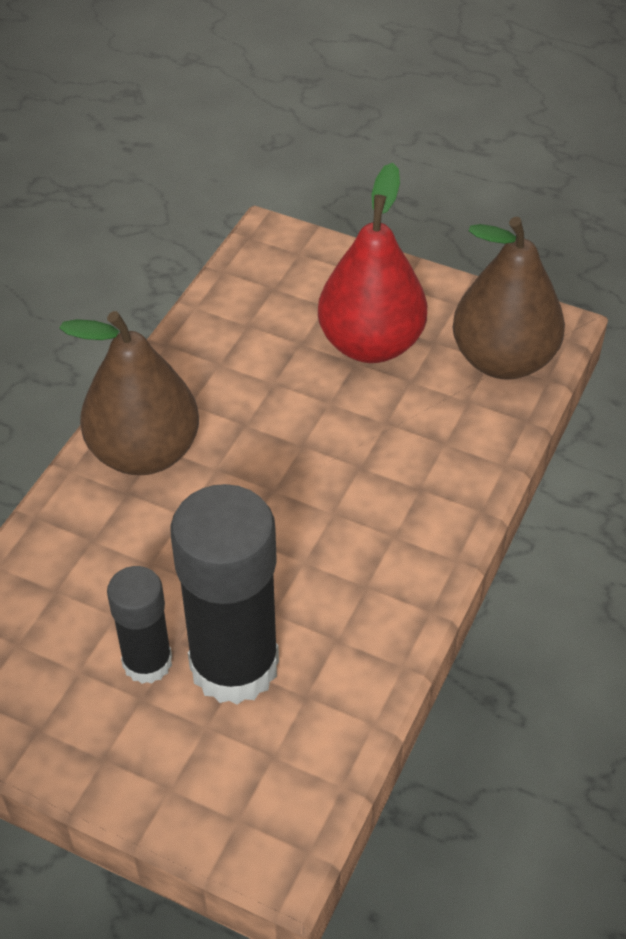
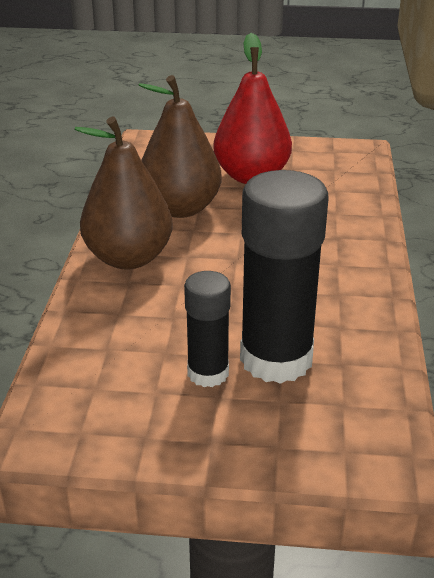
camera: 20 degrees left, 15 degrees down
brown pear [452,217,565,380] -> brown pear moved to [139,75,222,218]

